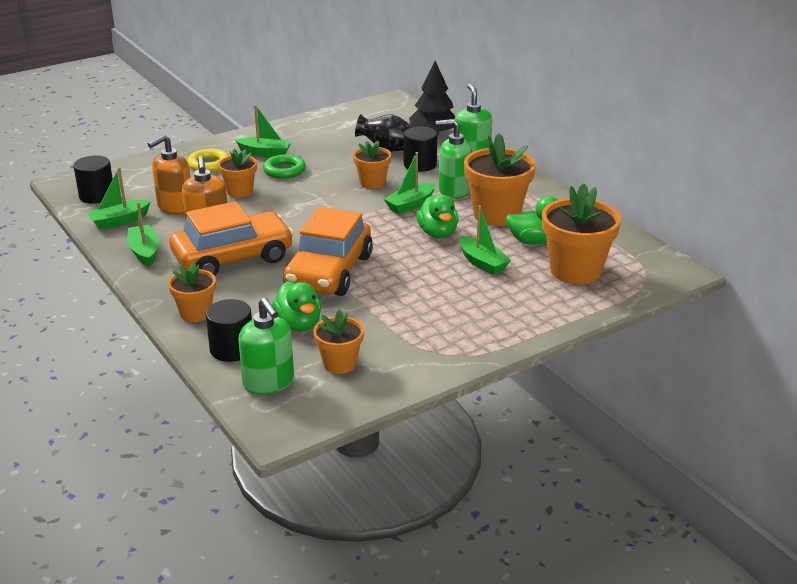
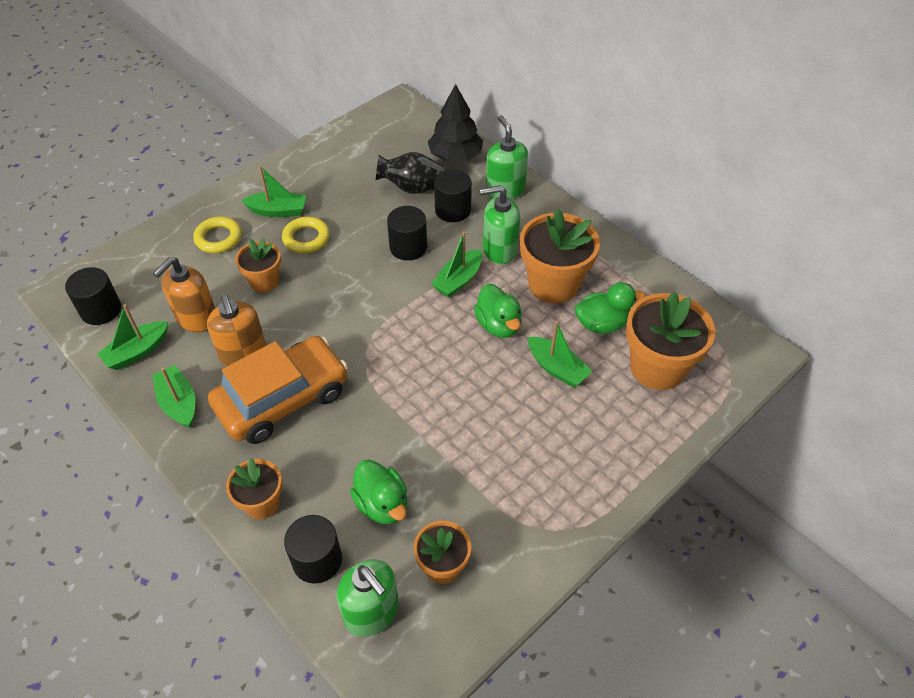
camera: 10 degrees left, 20 degrees up
green ring [263,154,306,179] -> yellow ring [282,217,330,253]
orange car [283,207,373,296] -> none
orange flower pot [353,140,391,189] -> black cylinder [387,206,427,261]

